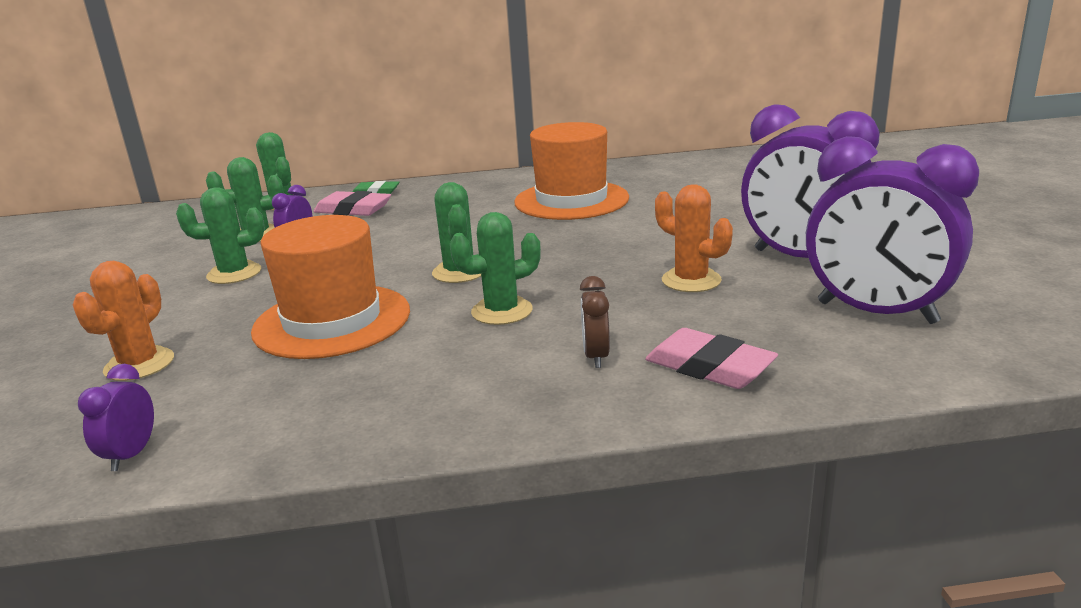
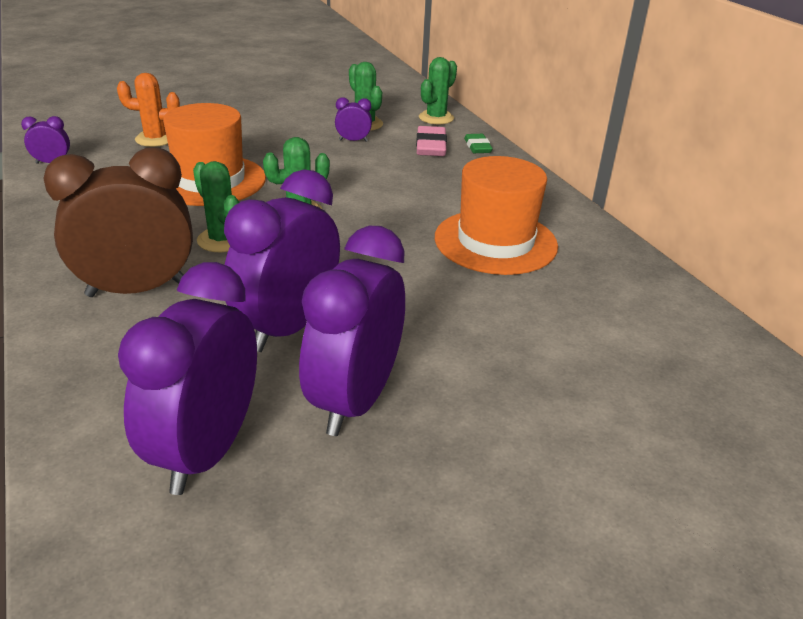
camera: 70 degrees right, 10 degrees up
green cactus [176,187,265,284] -> none
brown clock [580,276,610,368] -> brown clock [43,147,193,297], size x2.33
pink eraser [645,328,778,389] -> none
orange cactus [655,184,733,292] -> purple clock [224,169,340,352]

